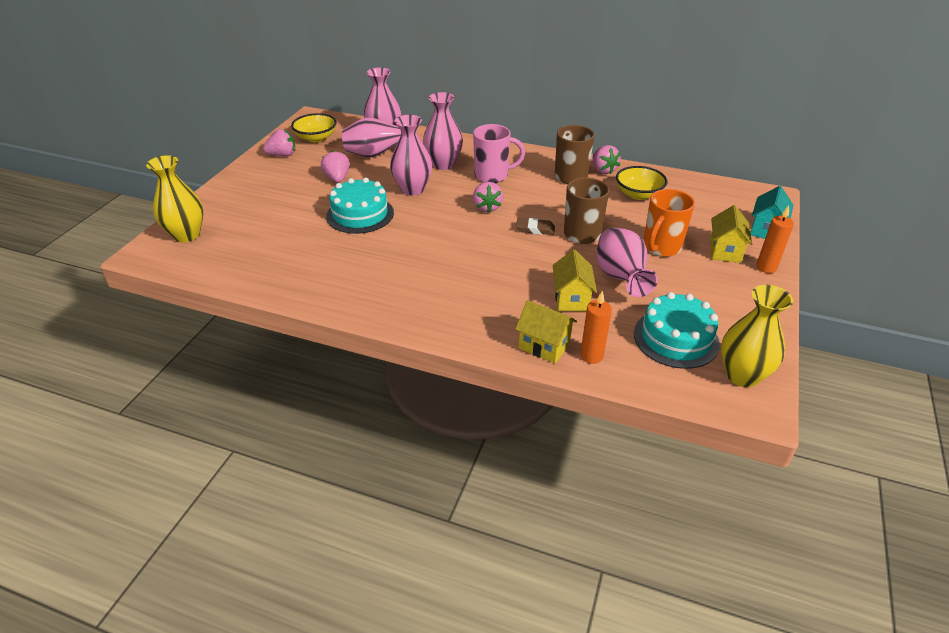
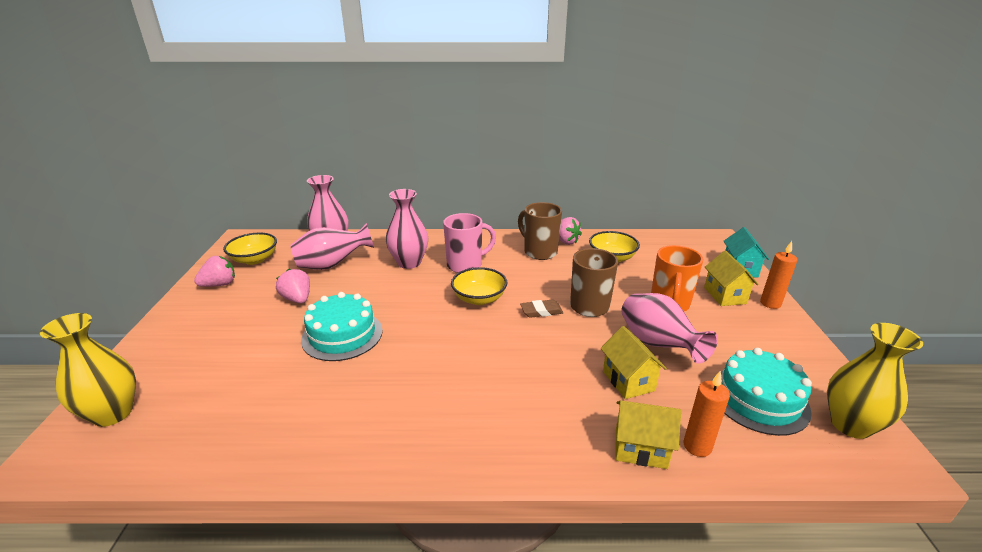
camera: 20 degrees left, 10 degrees down
pink vase [390,115,432,196] -> none
pink strawberry [473,182,503,213] -> yellow bowl [451,267,507,305]

